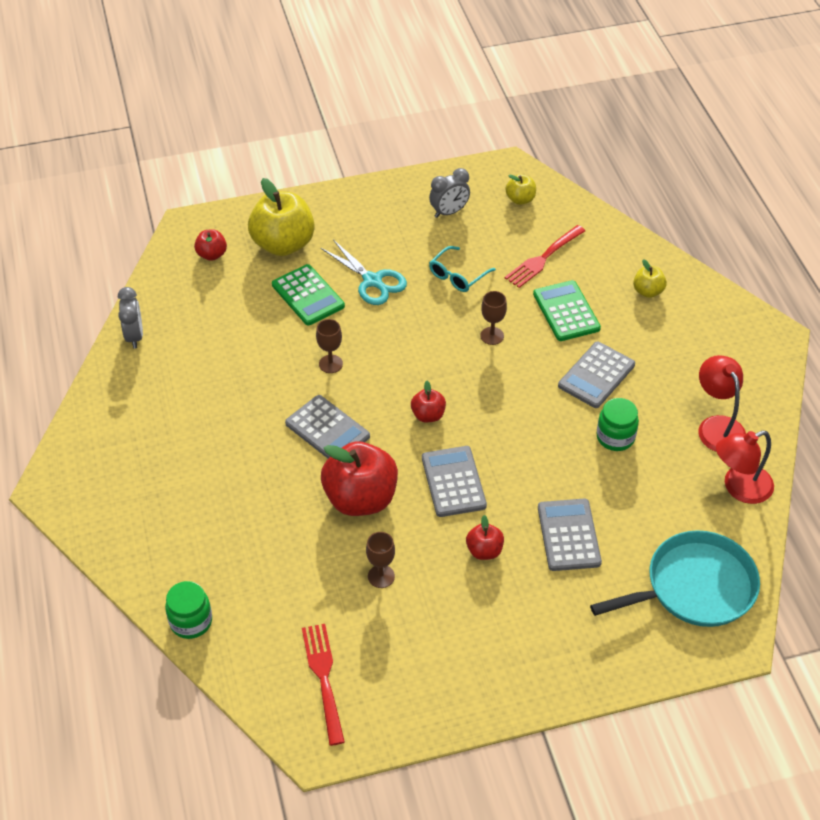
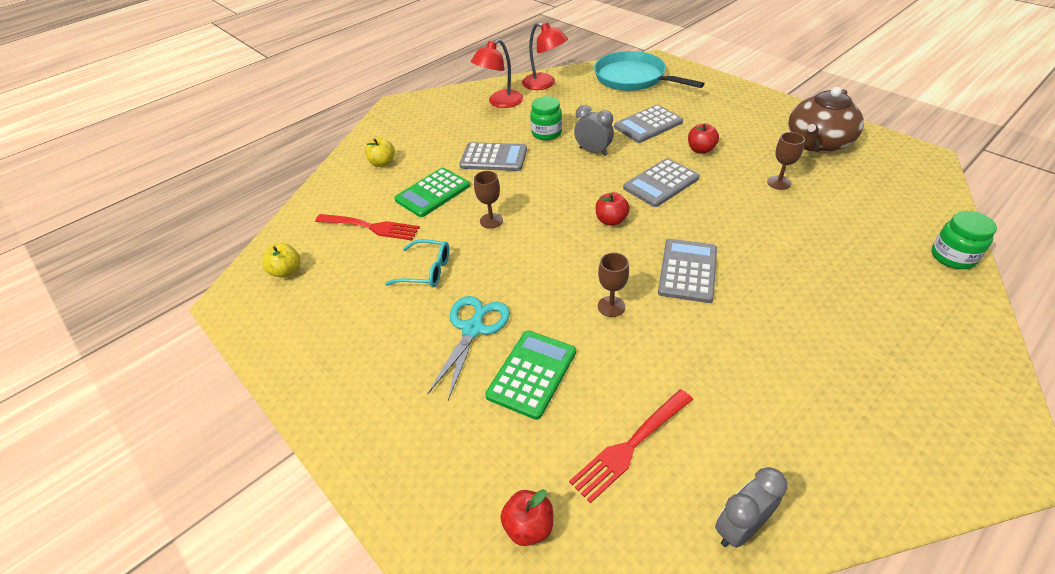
camera: 115 degrees left, 5 degrees down
yellow apple [248,178,315,256] -> none
red fork [302,624,345,746] -> red fork moved to [569,389,693,503]
red apple [321,441,398,516] -> none
grey clock [429,168,470,218] -> grey clock moved to [574,105,614,156]
none -> brown teapot [788,87,864,153]

